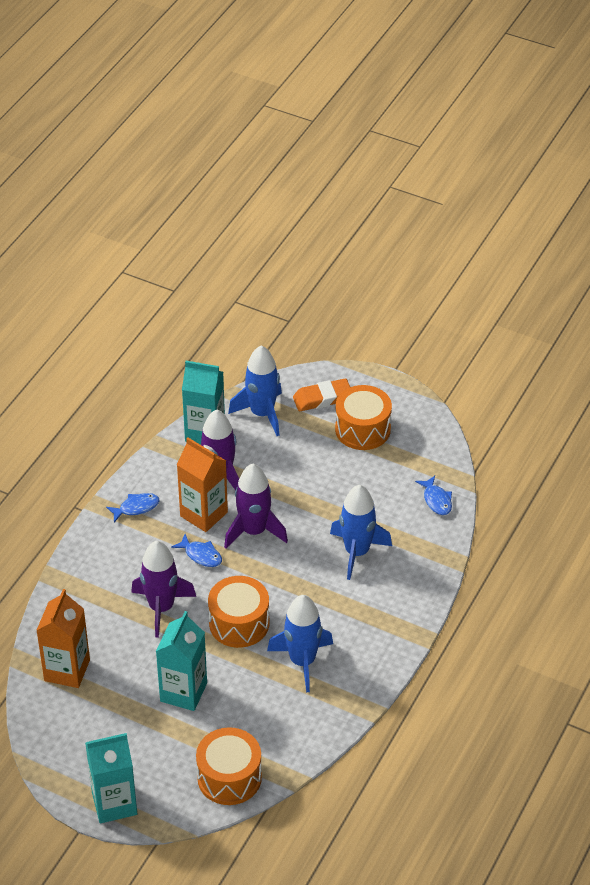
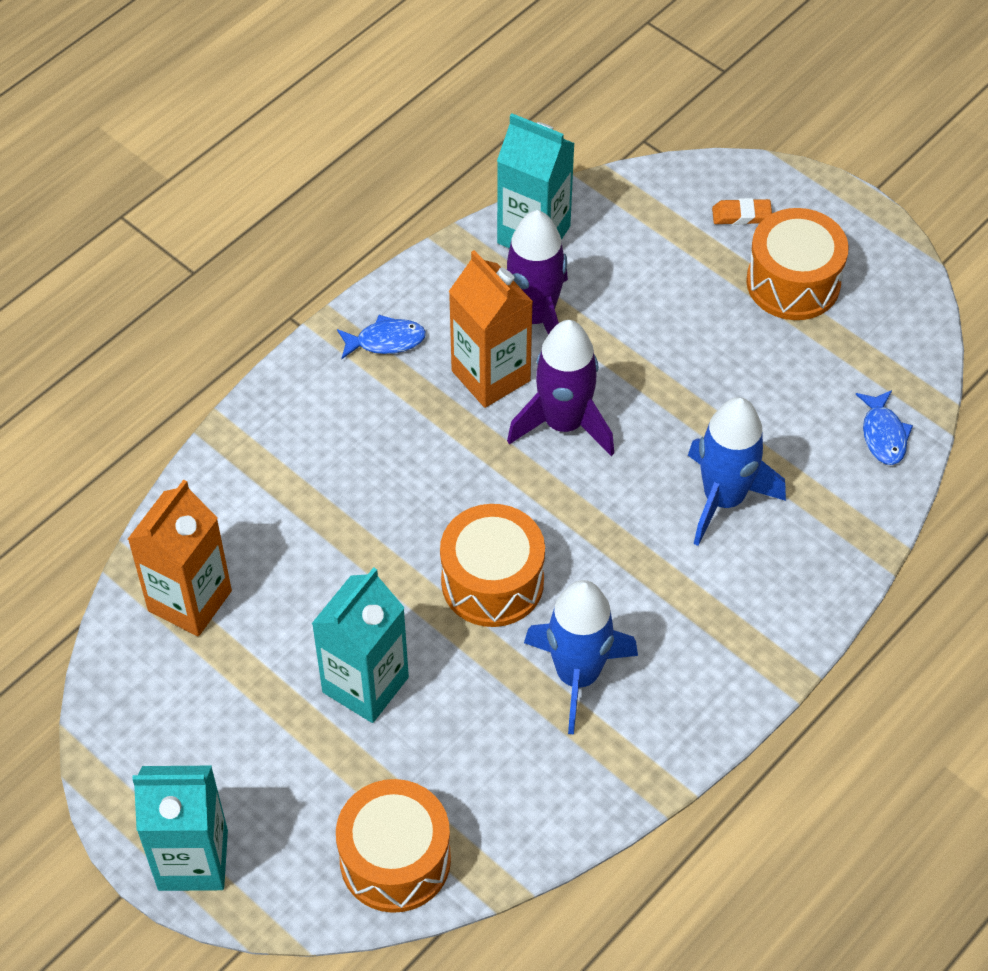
camera: 15 degrees right, 10 degrees up
purple rocket [131,541,196,638] -> none
blue fish [171,534,222,567] -> none
blue rocket [228,345,282,436] -> none
orange eraser [293,379,350,411] -> orange eraser [712,198,772,225], size x0.61

